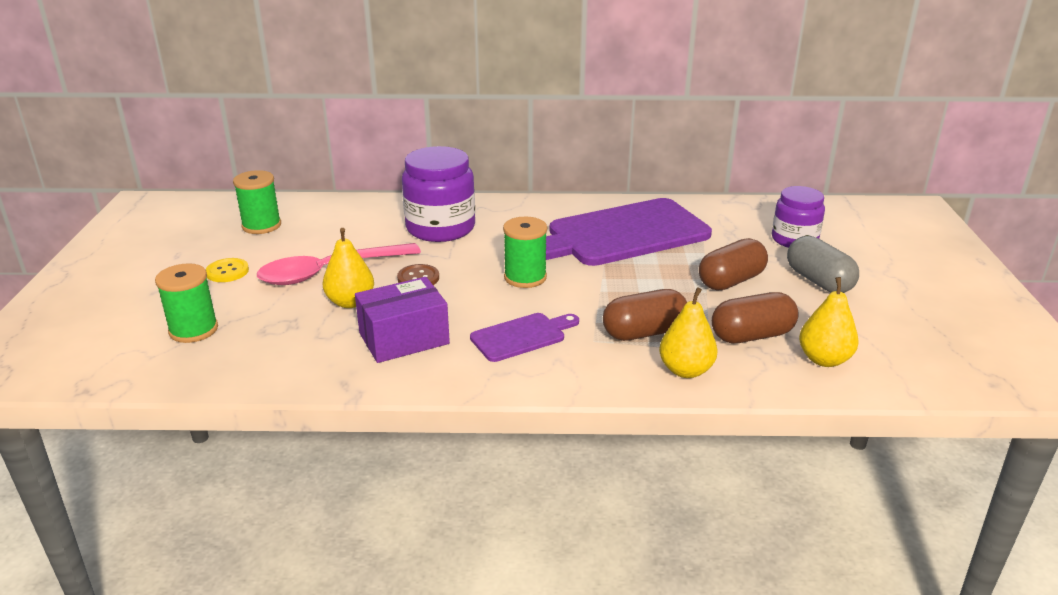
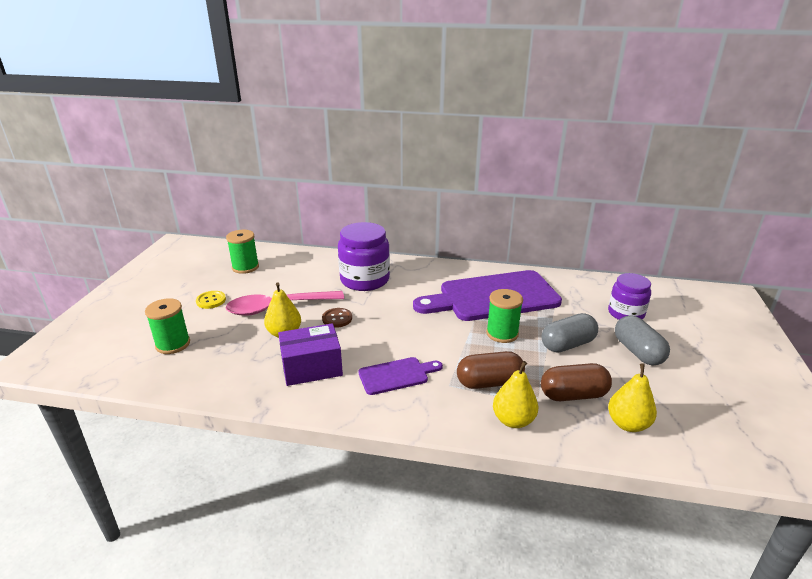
camera: 10 degrees right, 0 degrees up
green spool [503,217,547,288] -> green spool moved to [486,289,523,343]
brown capsule [699,238,768,290] -> grey capsule [542,313,598,353]

